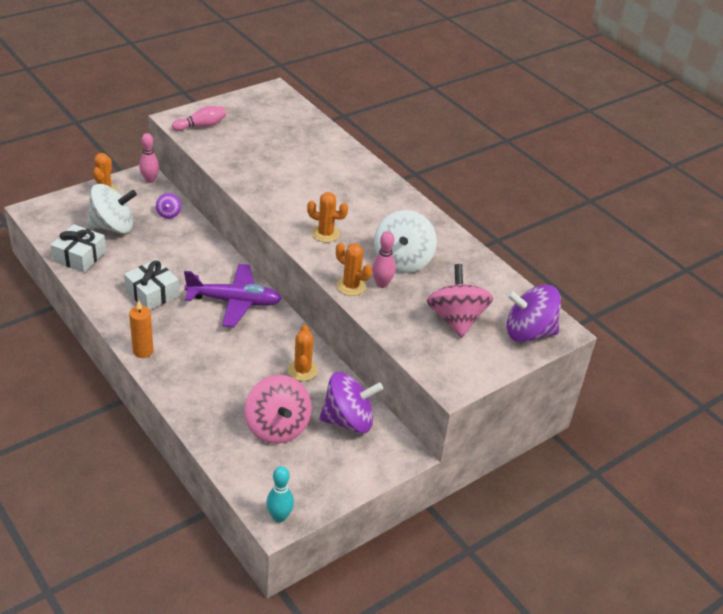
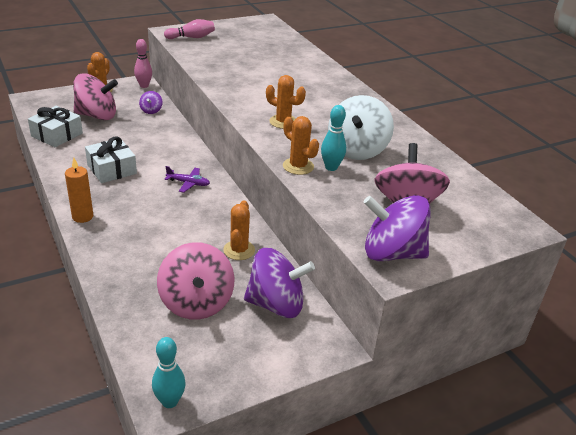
camera: 10 degrees right, 5 degrees down
white spinning top [87,184,137,234] -> pink spinning top [73,73,118,120]
purple plane [184,264,282,328] -> purple plane [164,166,210,193], size x0.48
pink bowling pin [372,231,396,288] -> turquoise bowling pin [321,105,346,171]
purple spinning top [507,285,561,342] -> purple spinning top moved to [363,195,431,261]

